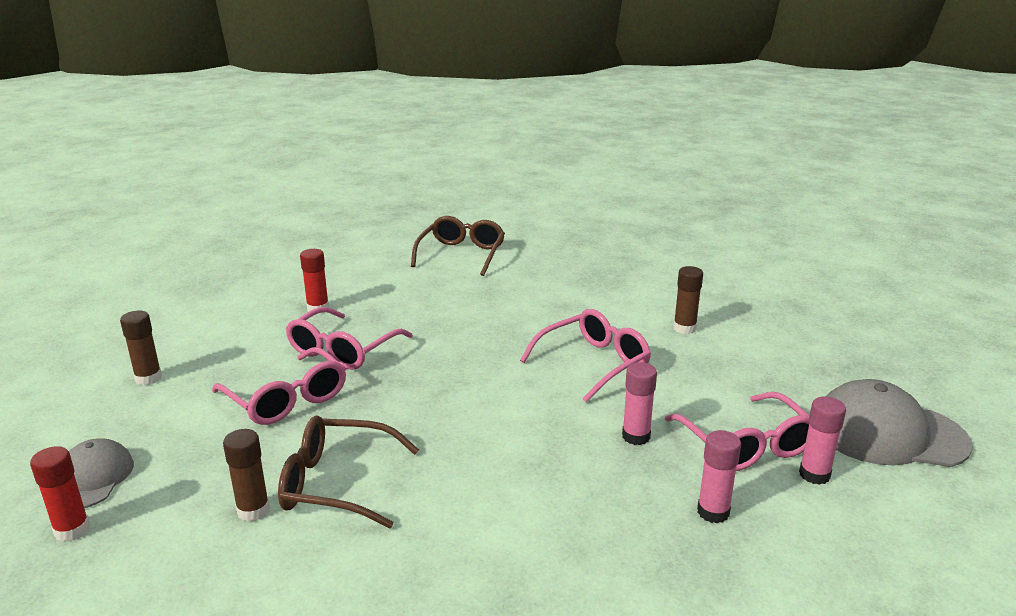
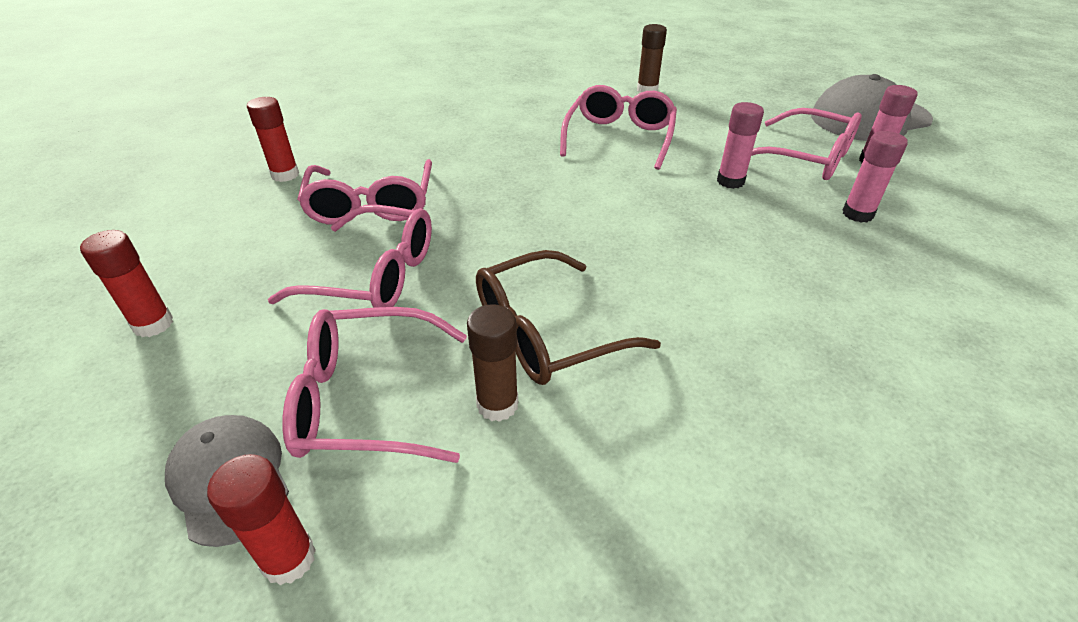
camera: 35 degrees left, 15 degrees up
brown glue stick [120,311,162,385] -> red glue stick [80,230,173,337]
brown glasses [411,216,505,276] -> none
none -> pink glasses [282,307,467,463]

